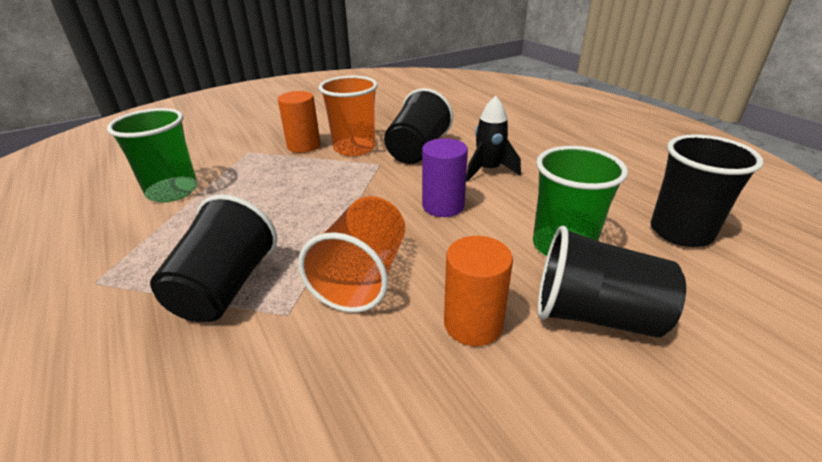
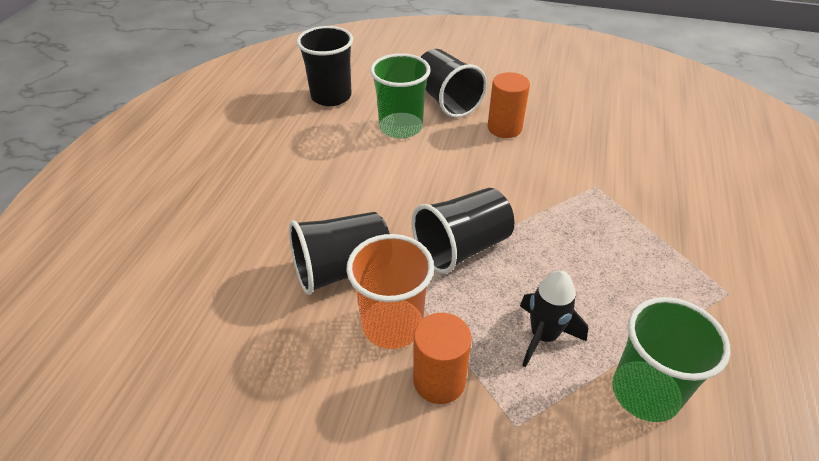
camera: 135 degrees left, 10 degrees up
black cup [150,194,277,322] -> black cup moved to [411,188,514,274]
orange cup [298,196,405,312] -> none
purple cylinder [422,138,468,217] -> none
black rocket [466,96,521,182] -> black rocket moved to [520,270,588,367]

